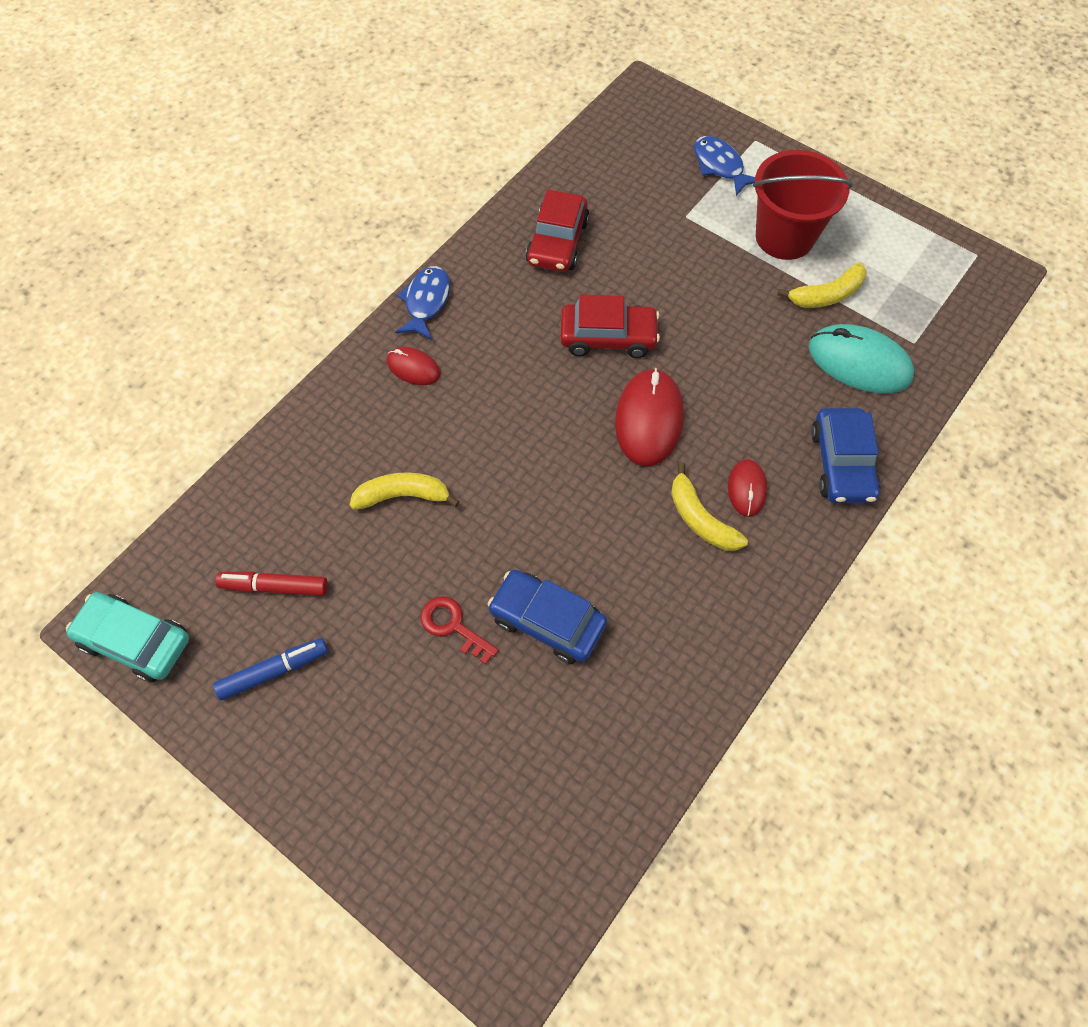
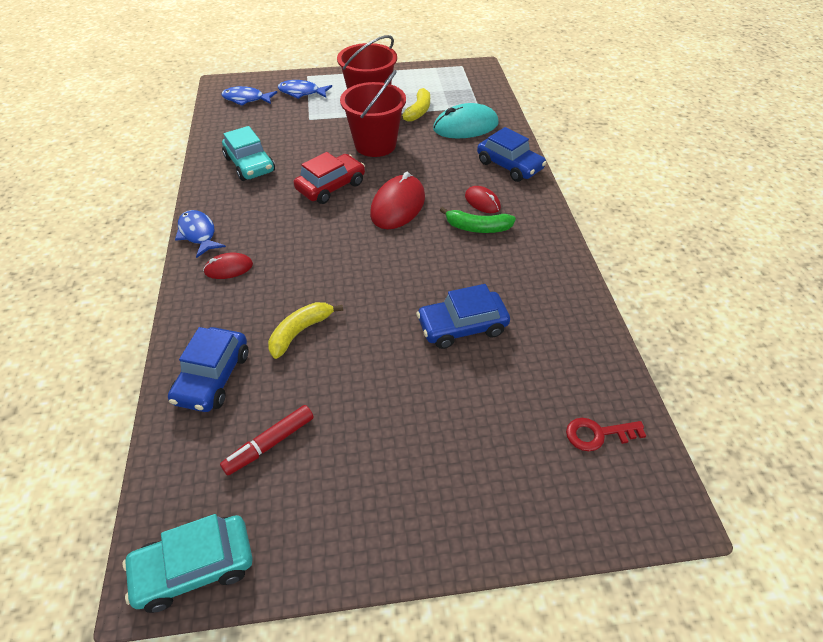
camera: 45 degrees left, 15 degrees down
blue marker [213,638,328,700] -> none
red key [421,596,499,664] -> red key moved to [566,418,646,451]
red car [526,189,590,272] -> turquoise car [222,126,275,181]
red mouse [615,368,684,466] -> red mouse turned 60 degrees clockwise [370,172,425,229]
yellow banana [671,463,748,551] -> green banana [440,207,516,233]
none -> blue car [168,327,248,412]
none -> blue fish [221,86,277,106]
none -> red bucket [340,70,406,157]

